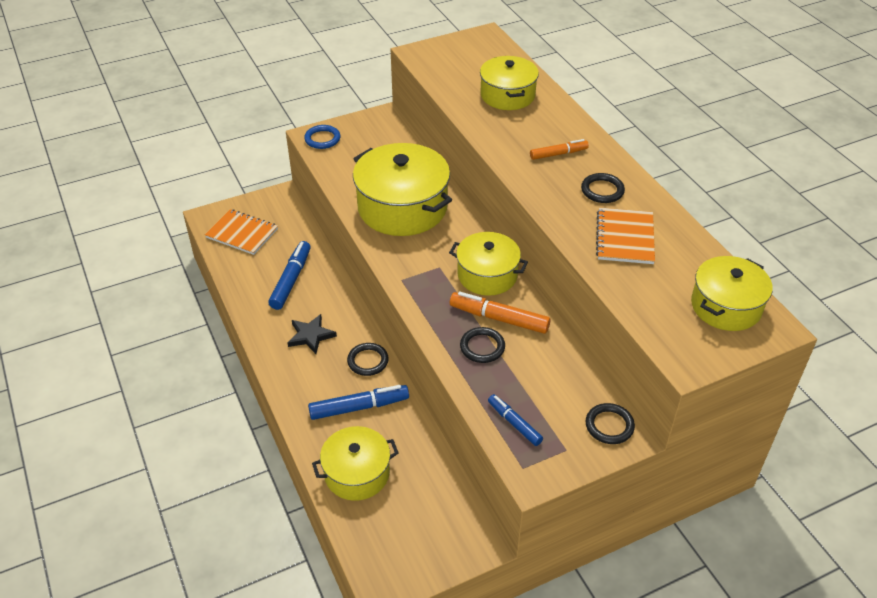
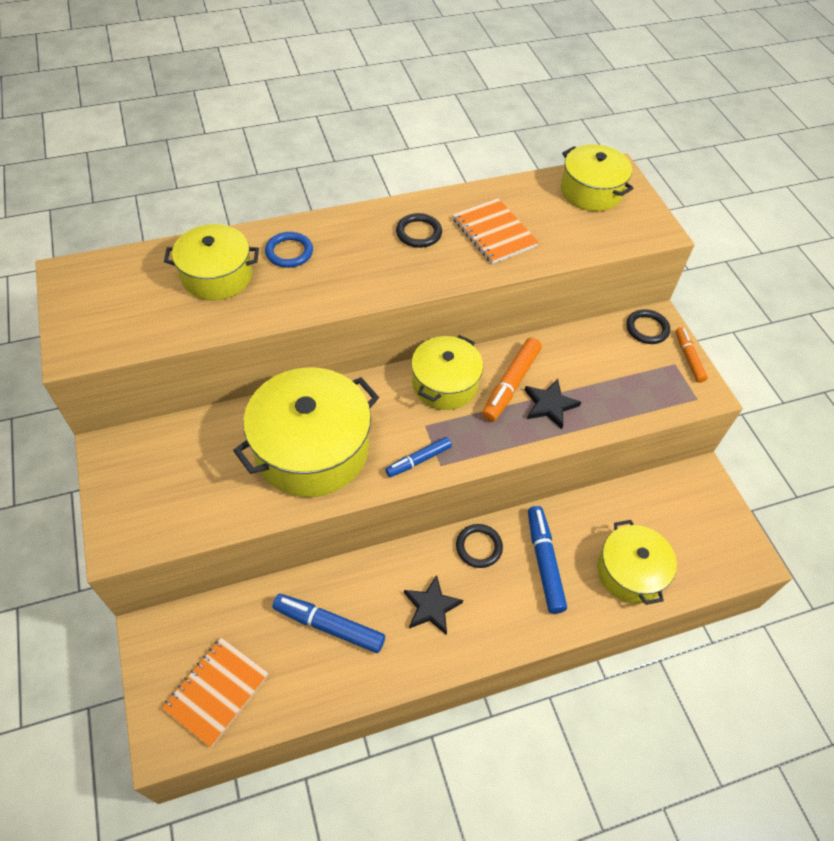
camera: 85 degrees left, 10 degrees up
blue ring [304,125,341,149] -> blue ring moved to [265,232,313,268]
black ring [460,327,505,363] -> black star [525,379,581,429]
blue marker [488,394,543,446] -> blue marker moved to [385,437,452,477]
orange marker [530,139,589,160] -> orange marker moved to [676,327,708,383]
orange notebook [596,208,655,264] -> orange notebook turned 45 degrees clockwise [453,198,539,264]

